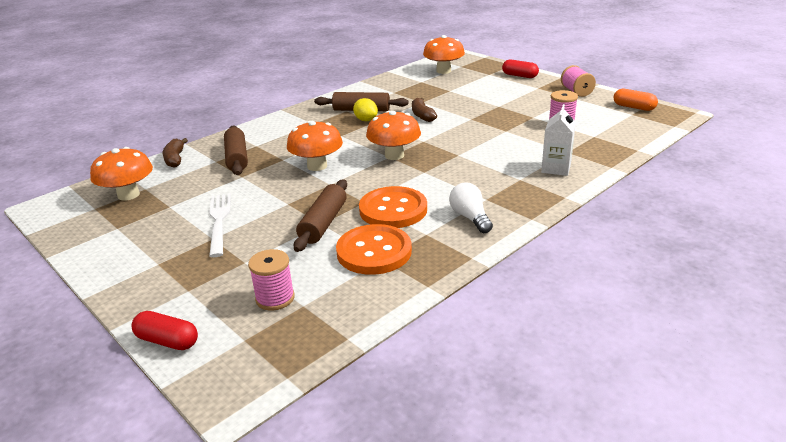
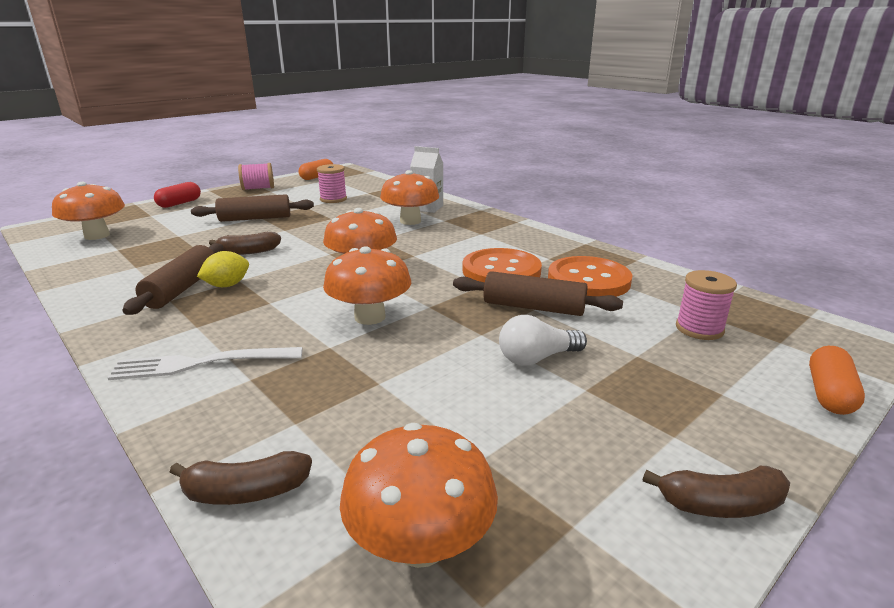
camera: 90 degrees left, 5 degrees down
red capsule [132,311,198,350] -> orange capsule [809,346,865,415]
white fork [209,193,231,257] -> white fork moved to [107,347,302,380]
brown rolling pin [224,125,248,175] -> brown rolling pin moved to [191,194,314,222]
white light bulb [449,182,493,233] -> white light bulb moved to [499,315,587,366]
none -> orange mushroom [380,170,439,225]
none -> brown banana [643,466,790,518]

